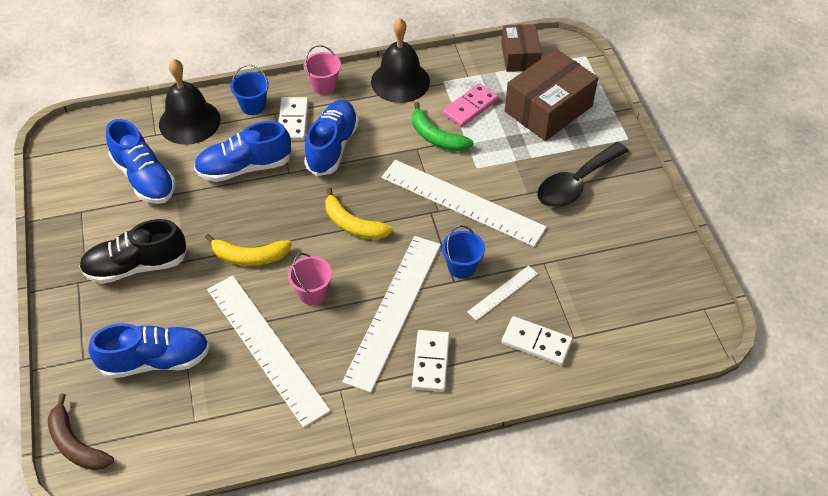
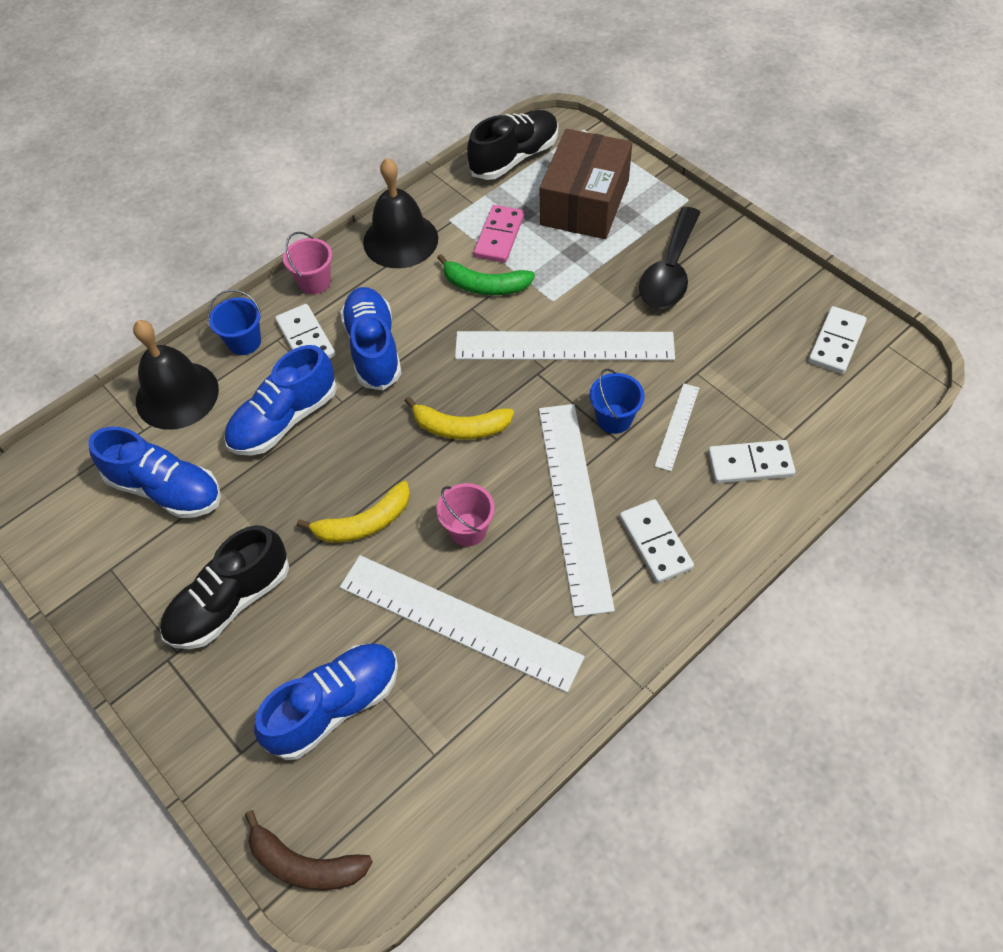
camera: 25 degrees left, 5 degrees up
brown box [501,24,542,72] -> black shoe [467,110,558,180]
none -> white domino [808,306,867,374]

